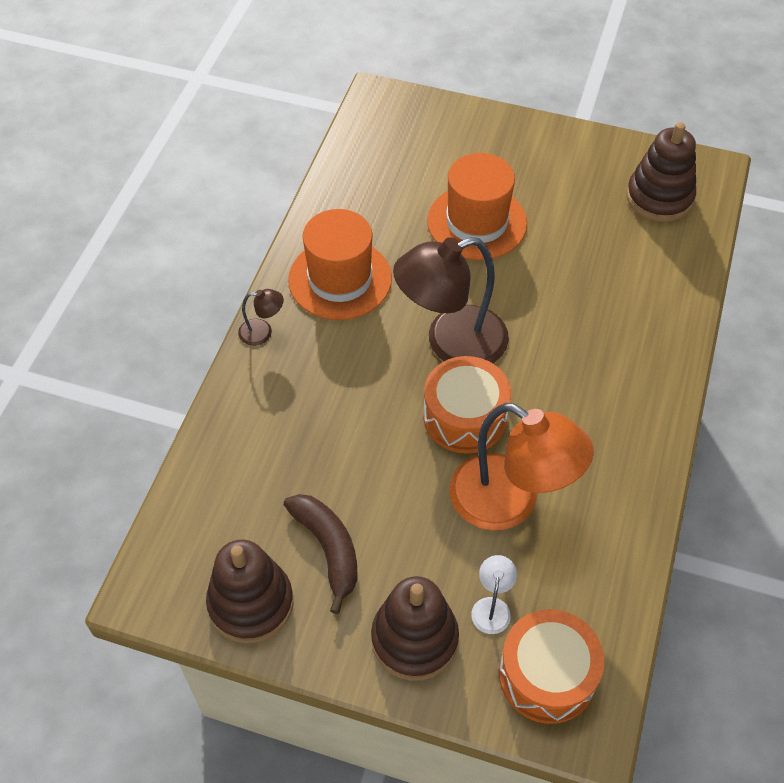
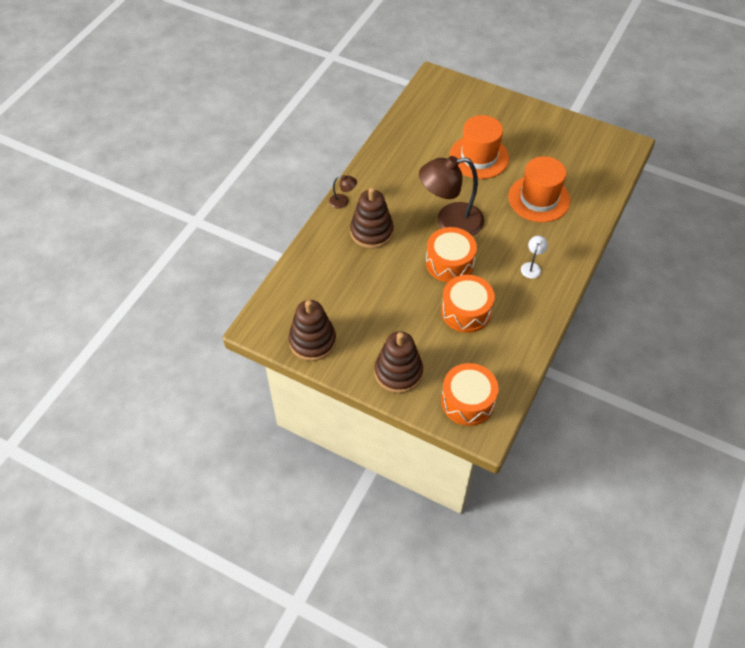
camera: 10 degrees right, 0 degrees up
brown banana [284,494,357,614] -> none
orange hat [288,209,392,320] -> orange hat moved to [508,156,571,222]
orange lamp [449,403,594,531] -> orange drum [441,275,495,333]
white lamp [471,555,517,634] -> white lamp moved to [521,236,548,279]
brown stacking toy [626,122,696,222] -> brown stacking toy moved to [350,187,394,248]

